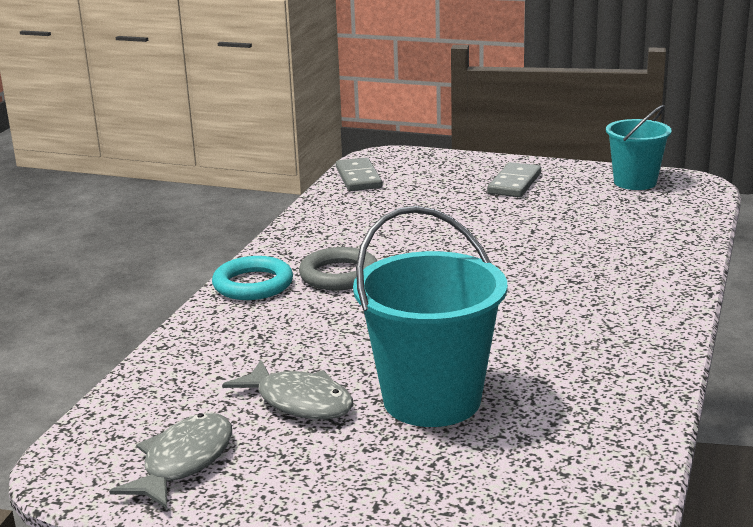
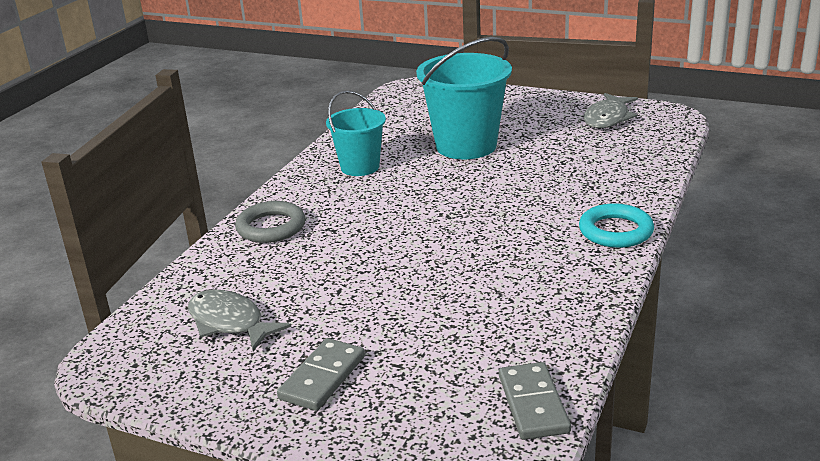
camera: 175 degrees left, 5 degrees up
grey fish [222,360,353,419] -> grey fish moved to [188,290,291,351]
grey ring [299,247,377,290] -> grey ring moved to [235,201,306,243]
turquoise bucket [606,105,672,190] -> turquoise bucket moved to [326,90,386,176]

